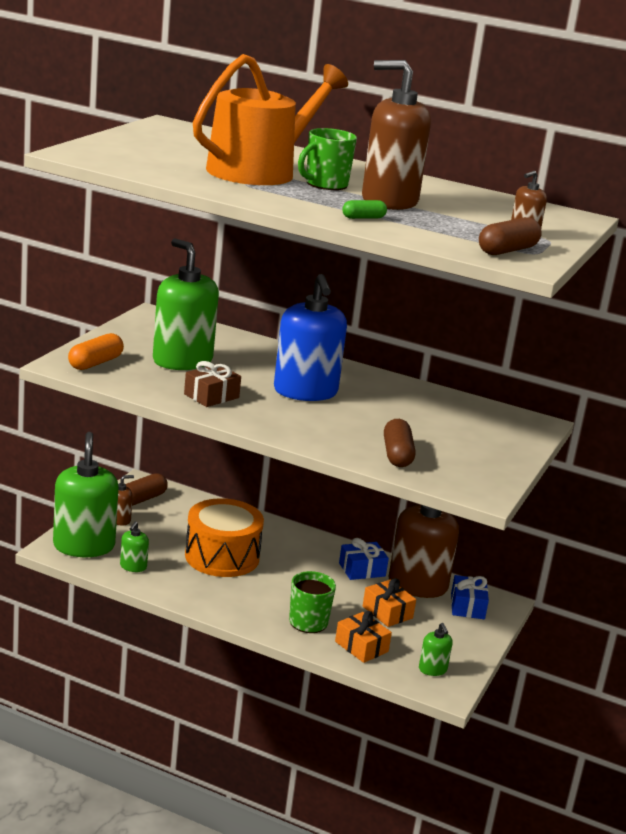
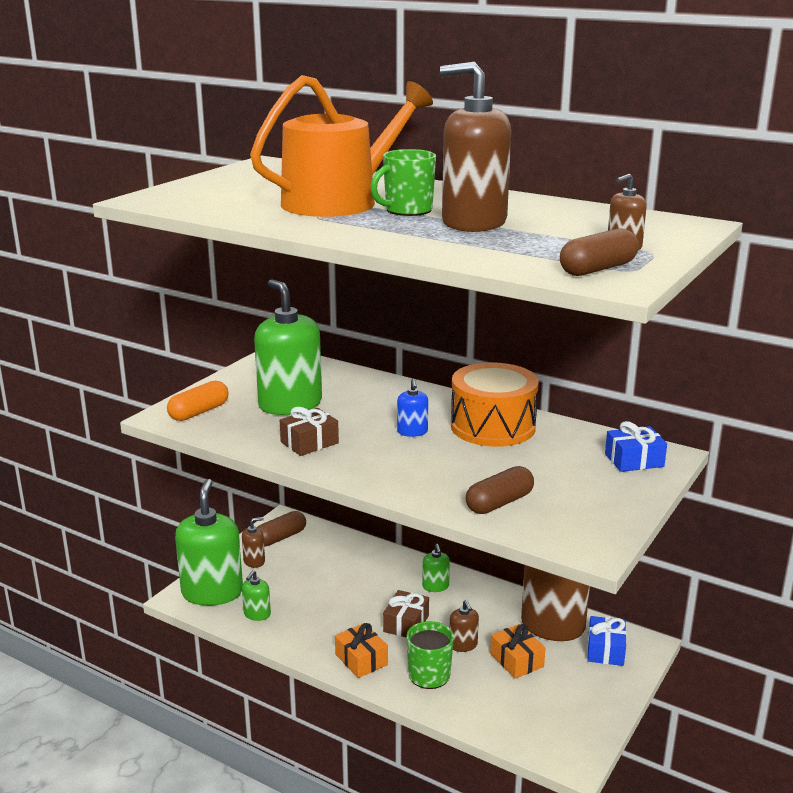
camera: 10 degrees right, 0 degrees up
orange drum [185,498,264,577] -> orange drum moved to [451,362,539,447]
blue soap dispenser [274,274,347,401] -> blue soap dispenser [397,379,428,437], size x0.44
orange gift [335,611,392,663] -> orange gift moved to [335,623,388,678]
blue gift [339,538,389,580] -> blue gift moved to [605,421,667,472]
green capsule [342,200,387,219] -> none
brown capsule [384,419,415,467] -> brown capsule turned 45 degrees clockwise [466,466,534,514]
green soap dispenser [419,623,453,676] -> green soap dispenser moved to [422,544,450,592]
none -> brown gift [383,590,429,638]
none -> brown soap dispenser [450,600,479,652]

